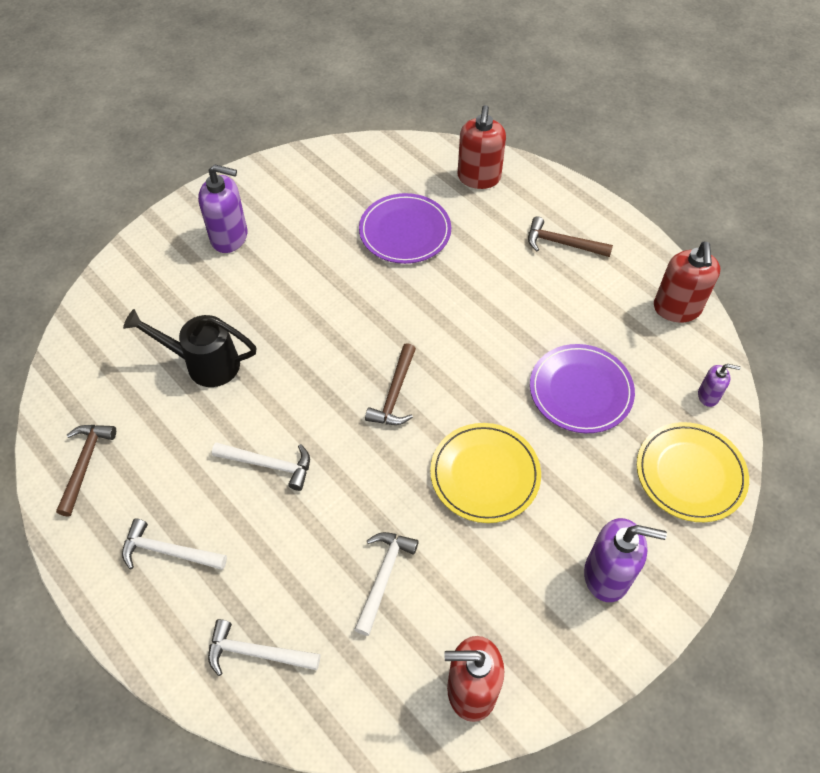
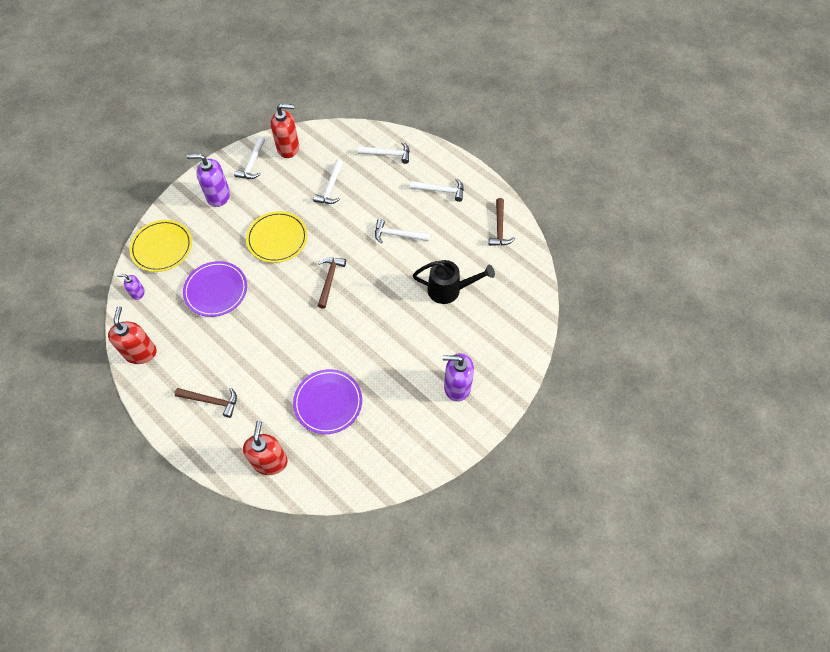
camera: 175 degrees right, 5 degrees up
none -> white hammer [234,136,265,179]

